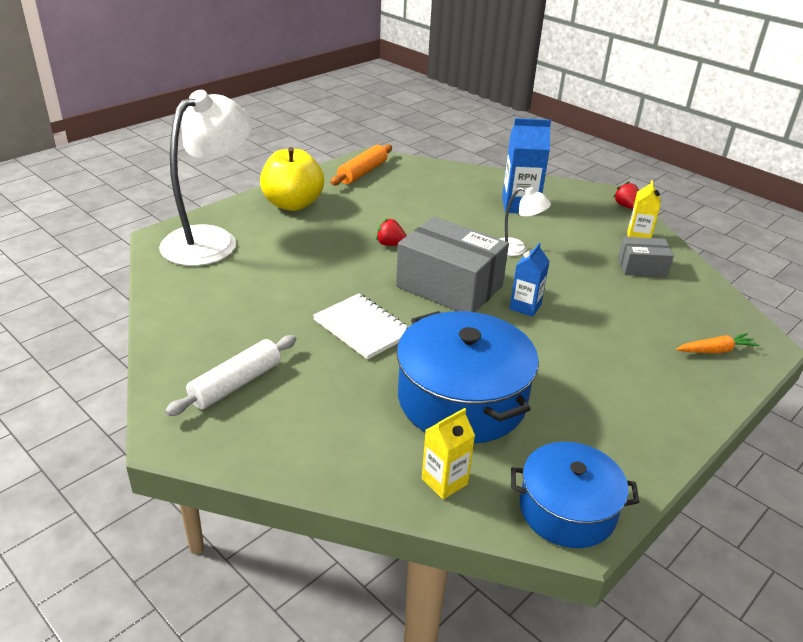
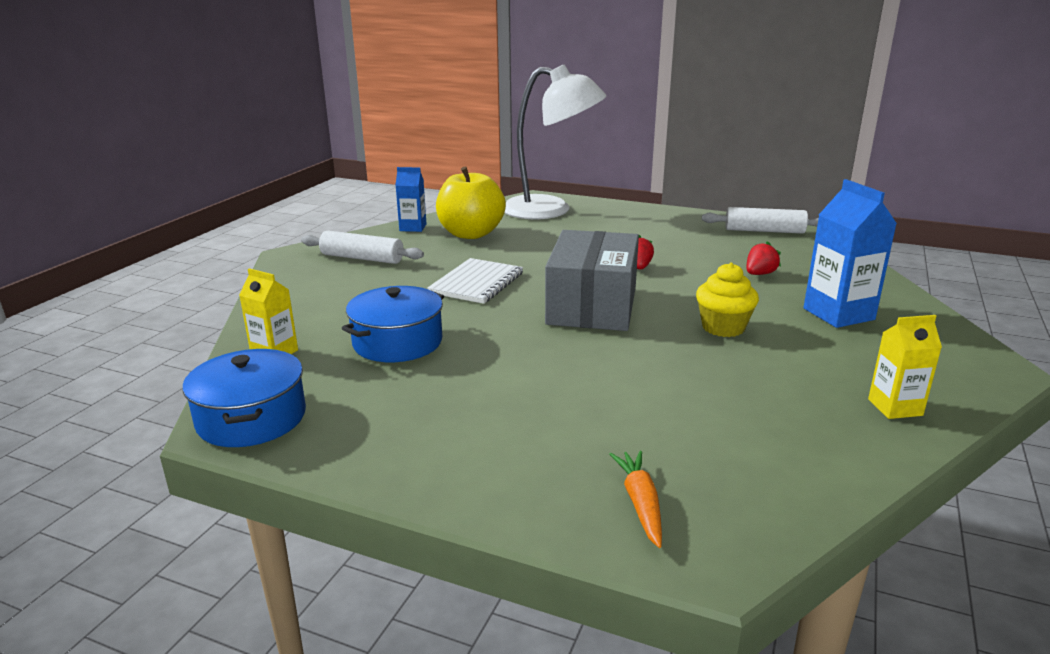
camera: 70 degrees right, 10 degrees down
yellow apple [260,147,324,211] -> yellow apple moved to [436,167,506,239]
orange rolling pin [330,144,392,185] -> white rolling pin [702,207,819,234]
blue pot [397,311,539,444] -> blue pot [342,286,444,362], size x0.64
white lamp [500,187,551,256] -> yellow cupcake [696,263,759,337]
blue carton [510,243,549,317] -> blue carton moved to [395,167,427,232]
red strawberry [613,181,639,209] -> red strawberry moved to [746,241,781,275]
grey box [618,237,674,277] -> none
orange carrot [676,333,760,353] -> orange carrot turned 150 degrees counterclockwise [609,451,662,548]

